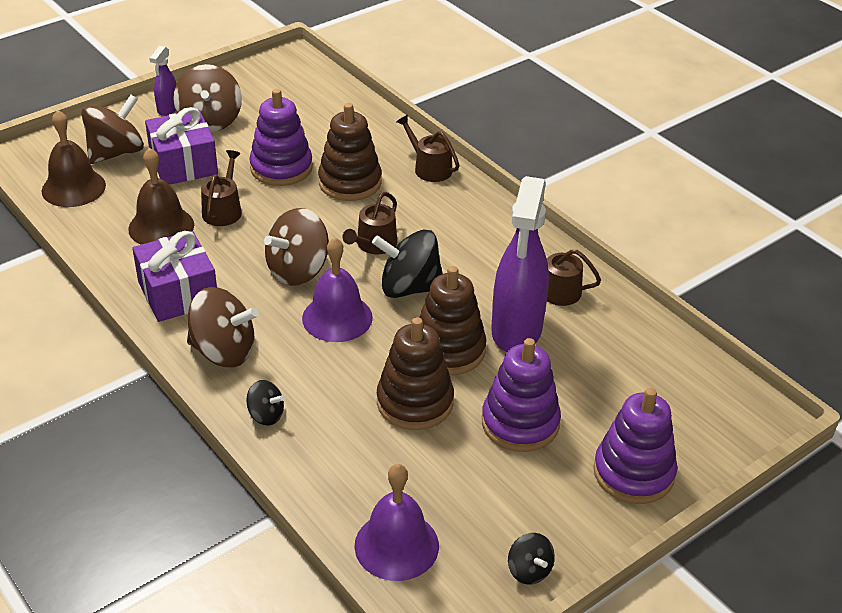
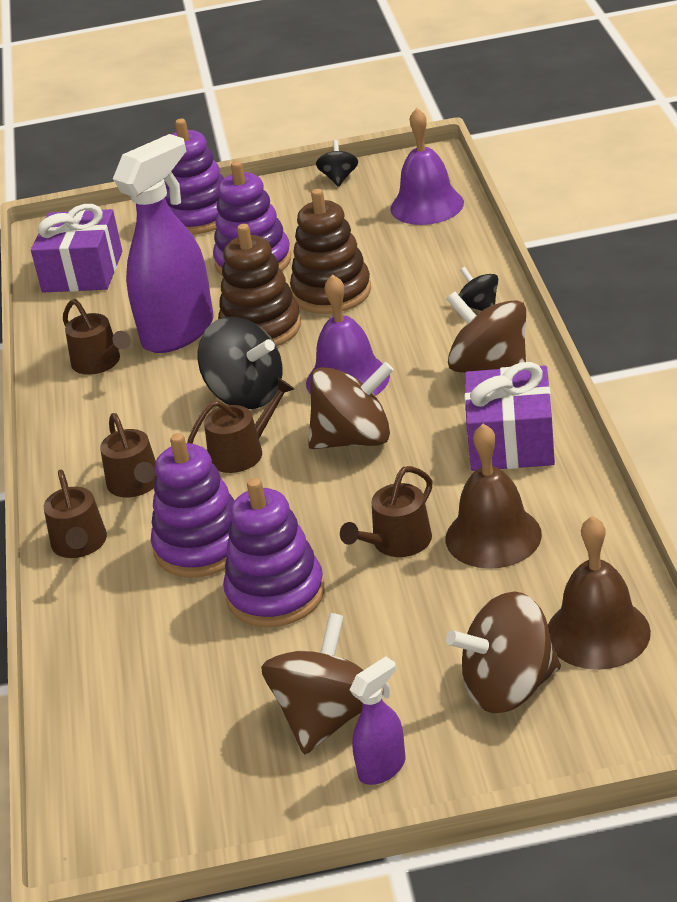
camera: 145 degrees left, 5 degrees down
purple gift [145,107,218,185] -> purple gift moved to [31,204,122,292]
brown stacking toy [318,103,382,201] -> purple stacking toy [151,433,234,578]
none -> brown watering can [100,413,156,497]

